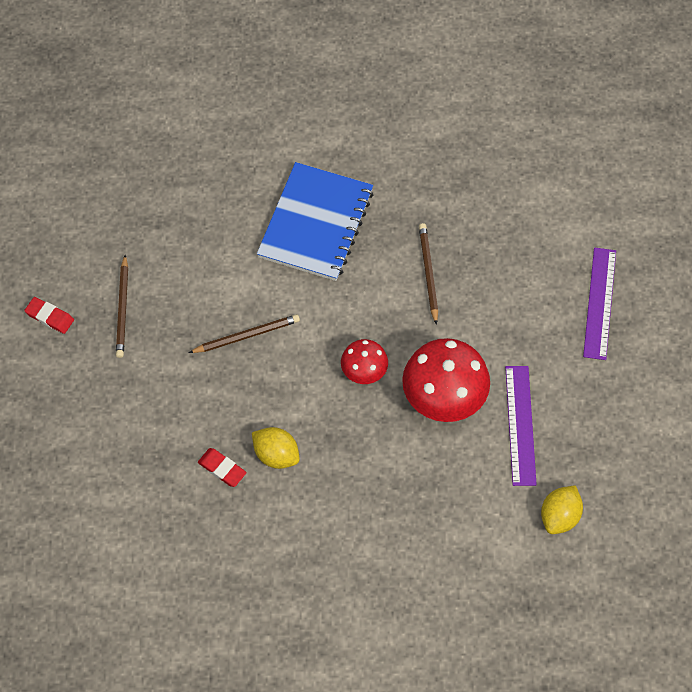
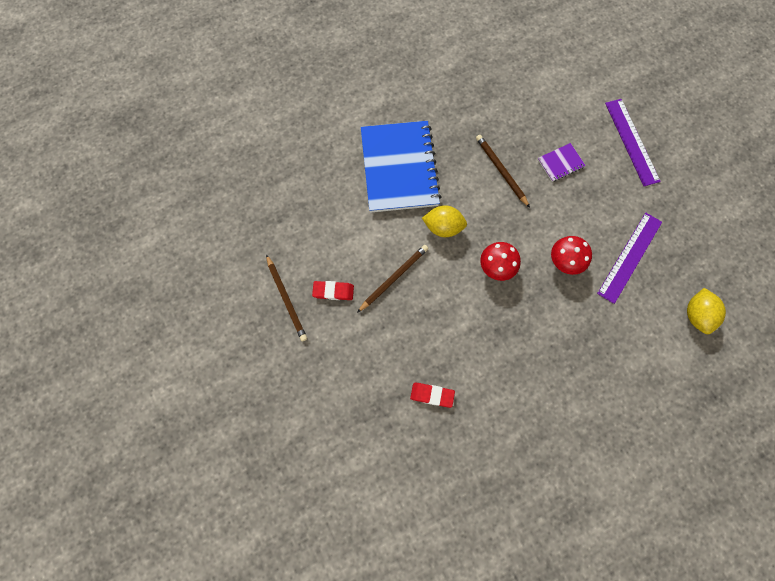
camera: 25 degrees left, 10 degrees up
red eraser [24,297,74,334] -> red eraser moved to [312,281,354,300]
yellow lemon [252,427,300,469] -> yellow lemon moved to [422,205,467,237]
red mushroom [402,338,490,422] -> red mushroom [551,236,592,275], size x0.55
purple ruler [505,366,537,486] -> purple ruler turned 60 degrees clockwise [597,213,662,304]
none -> purple notebook [538,143,586,182]

